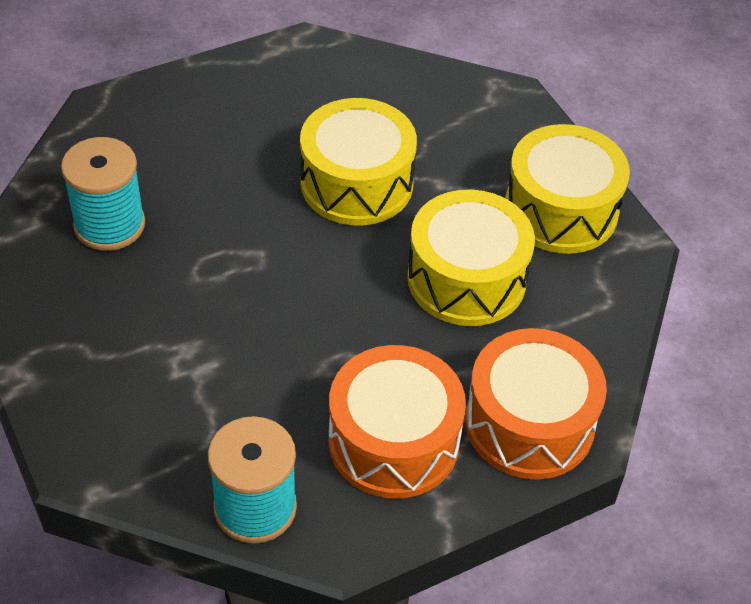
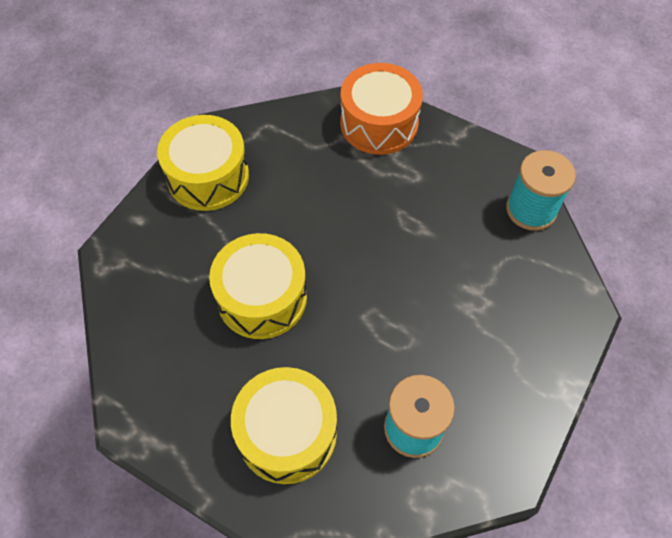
camera: 120 degrees left, 10 degrees up
orange drum [329,345,466,499] -> none
yellow drum [407,189,535,326] -> yellow drum moved to [231,367,337,484]

